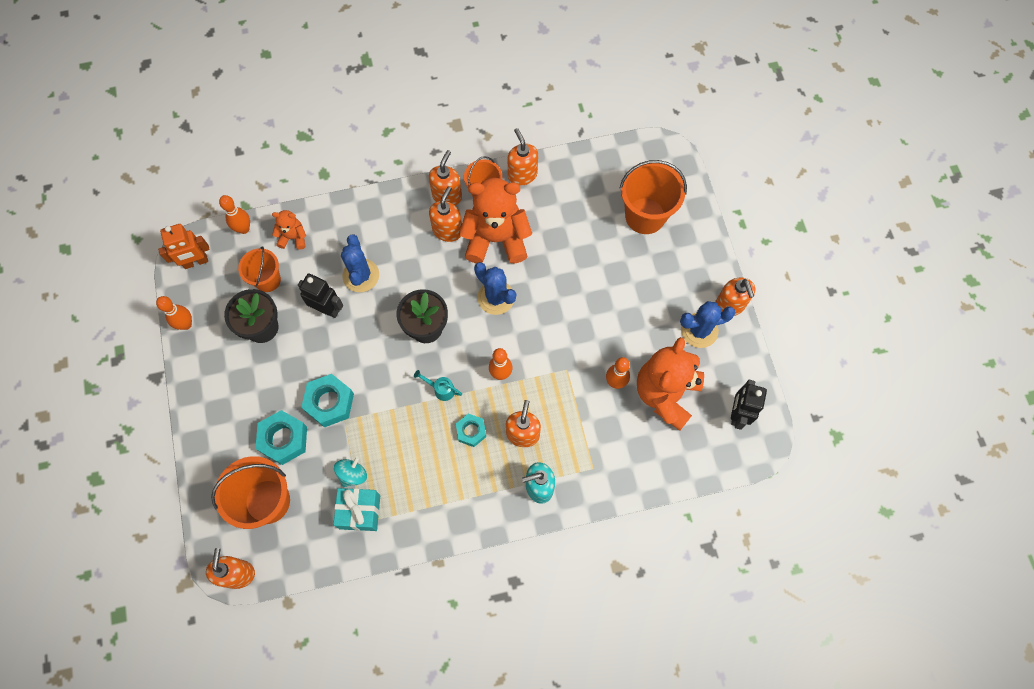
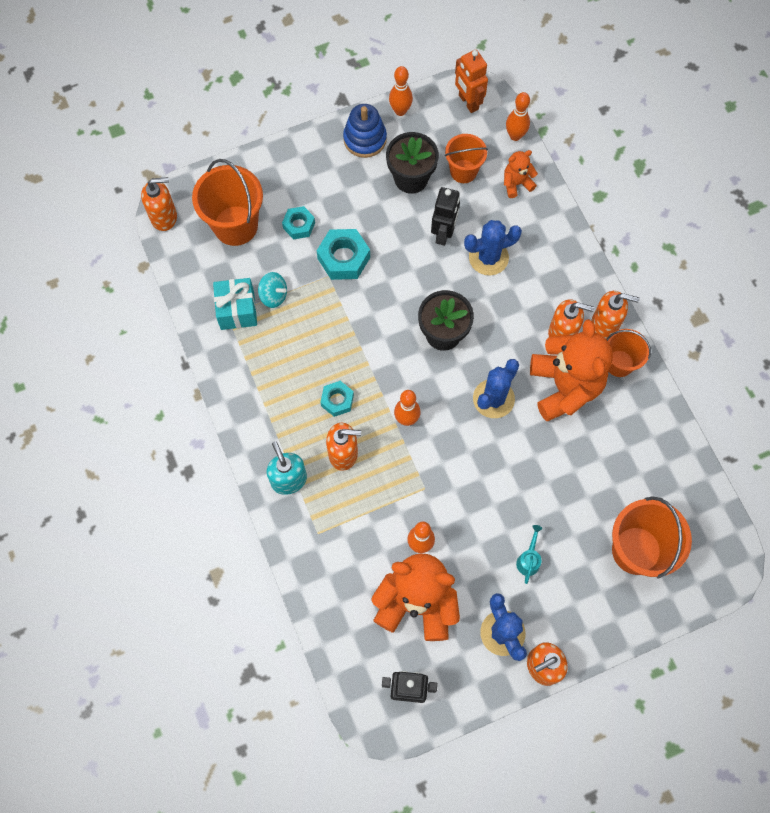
camera: 80 degrees right, 0 degrees up
turquoise nut [255,410,307,465] -> turquoise nut [282,206,315,240], size x0.63
orange teddy bear [272,210,306,250] -> orange teddy bear turned 105 degrees counterclockwise [504,150,538,198]
turquoise watering can [414,370,462,401] -> turquoise watering can moved to [516,525,542,584]
orange soap dispenser [508,128,538,186] -> none
none -> blue stacking toy [343,104,387,158]

